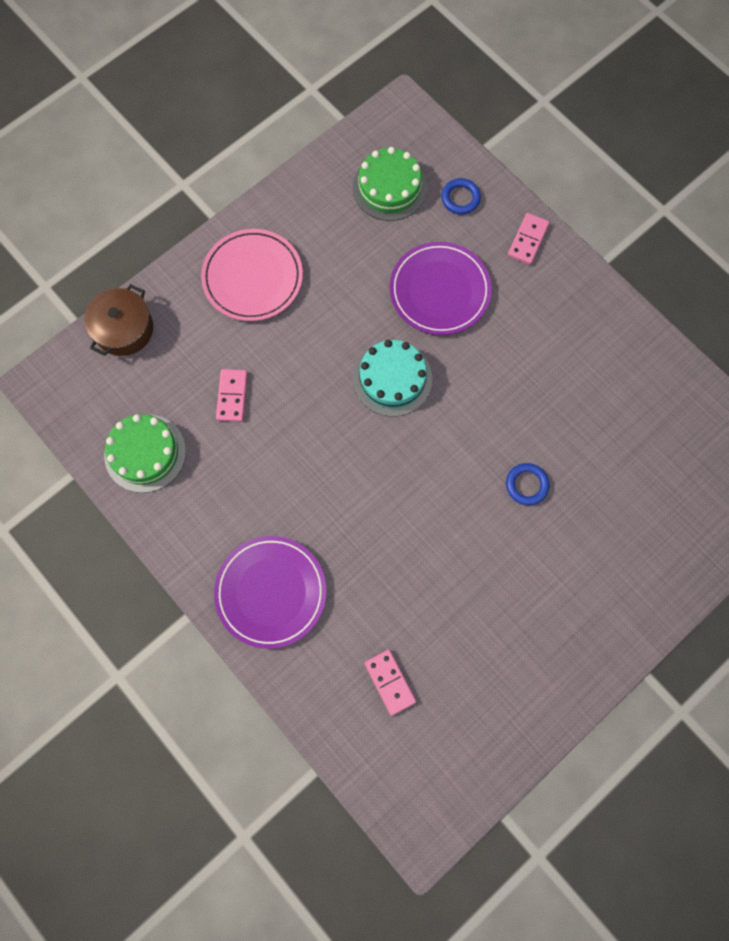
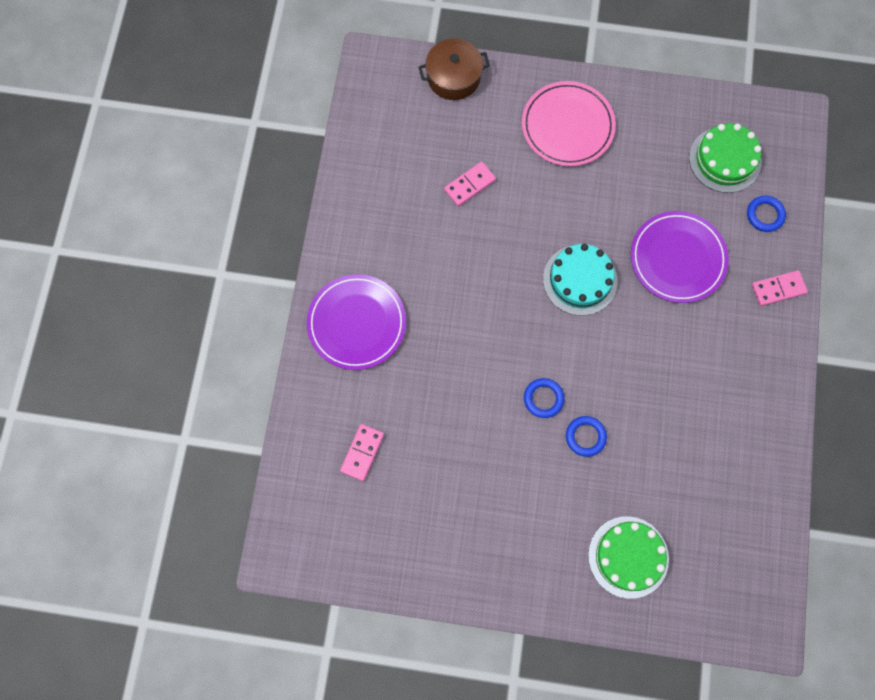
camera: 50 degrees right, 0 degrees up
green cake [104,414,186,493] -> green cake moved to [588,516,669,599]
none -> blue ring [524,378,565,418]

